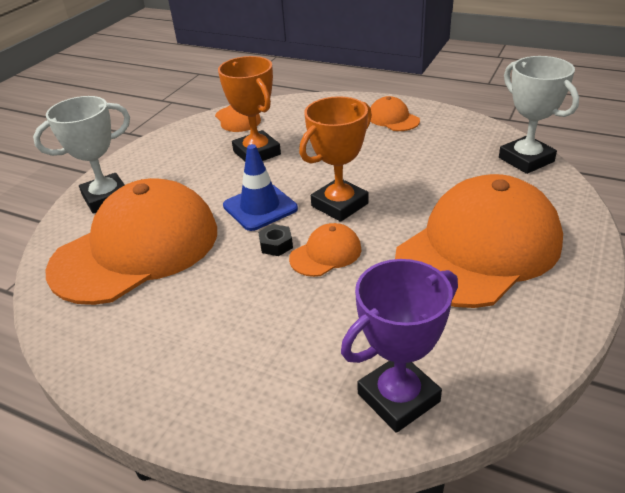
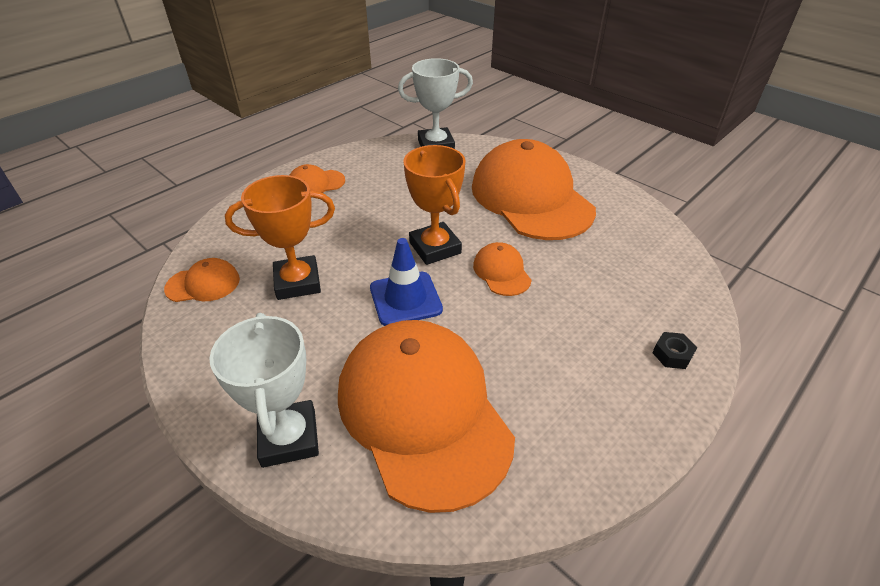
camera: 75 degrees left, 5 degrees up
black nut [258,224,293,256] -> black nut moved to [652,332,697,369]
purple trophy [341,259,458,433] -> none

